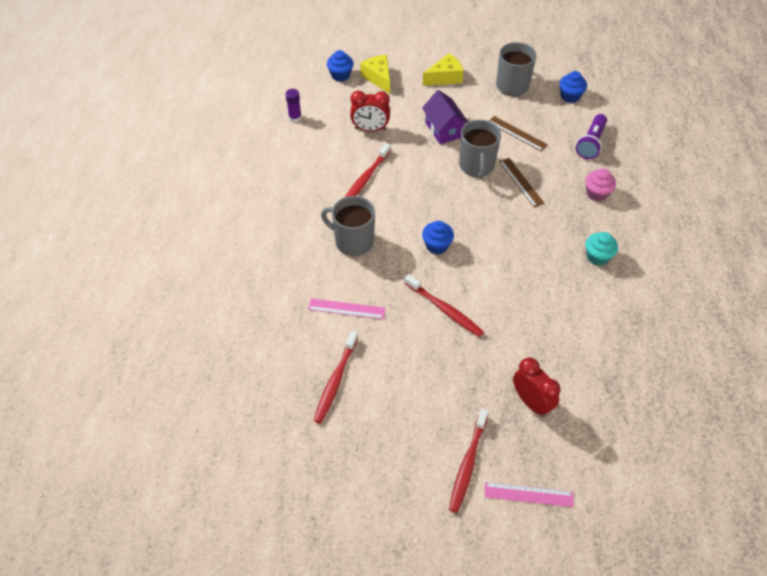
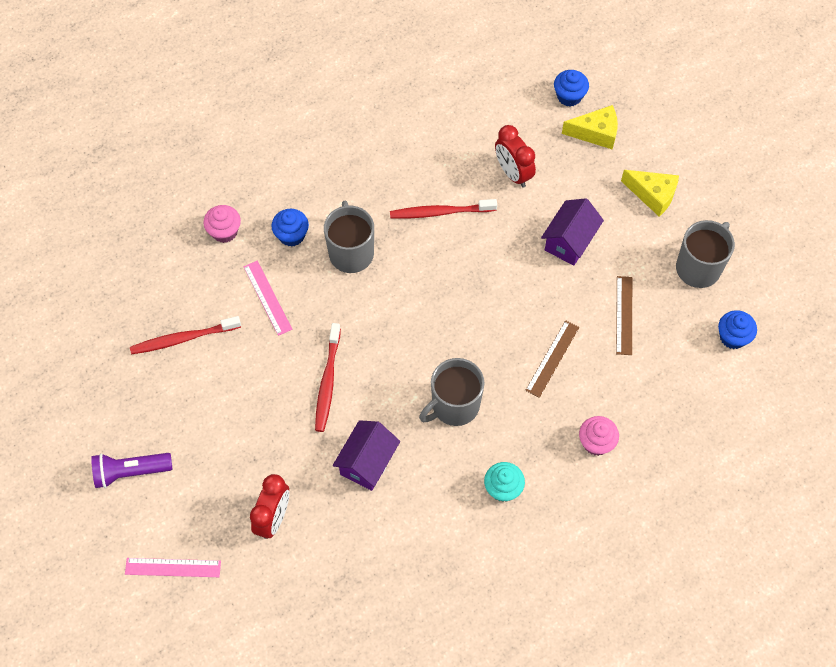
camera: 55 degrees right, 10 degrees up
purple glue stick [285,89,302,122] -> none
yellow cheese [360,55,390,94] -> yellow cheese turned 60 degrees clockwise [562,105,618,149]
blue cupcake [422,221,454,254] -> blue cupcake moved to [271,209,309,247]
red toothbrush [449,408,488,513] -> none
grey mug [459,120,501,179] -> grey mug moved to [419,358,485,426]
pink ruler [484,482,574,507] -> pink ruler turned 60 degrees counterclockwise [125,558,221,577]
purple flashlight [576,114,607,159] -> purple flashlight moved to [91,453,172,488]
none -> pink cupcake [203,205,241,243]
none -> purple house [333,420,400,491]

